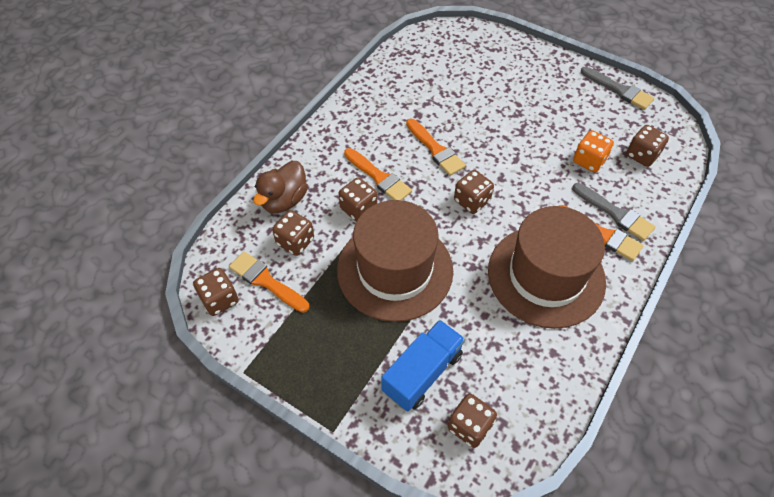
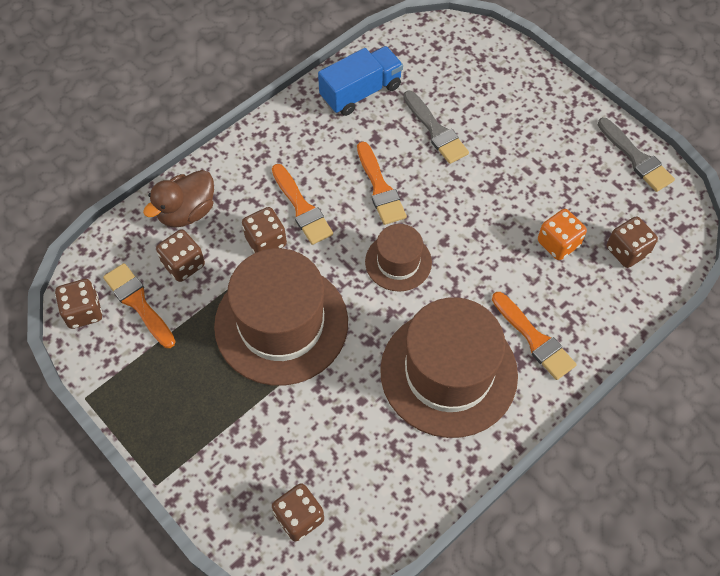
camera: 15 degrees right, 5 degrees up
blue truck [381,320,465,412] -> blue truck moved to [318,46,403,116]
brown dice [454,170,494,214] -> brown hat [365,224,432,292]
grey brush [572,183,656,241] -> grey brush moved to [403,91,469,164]

